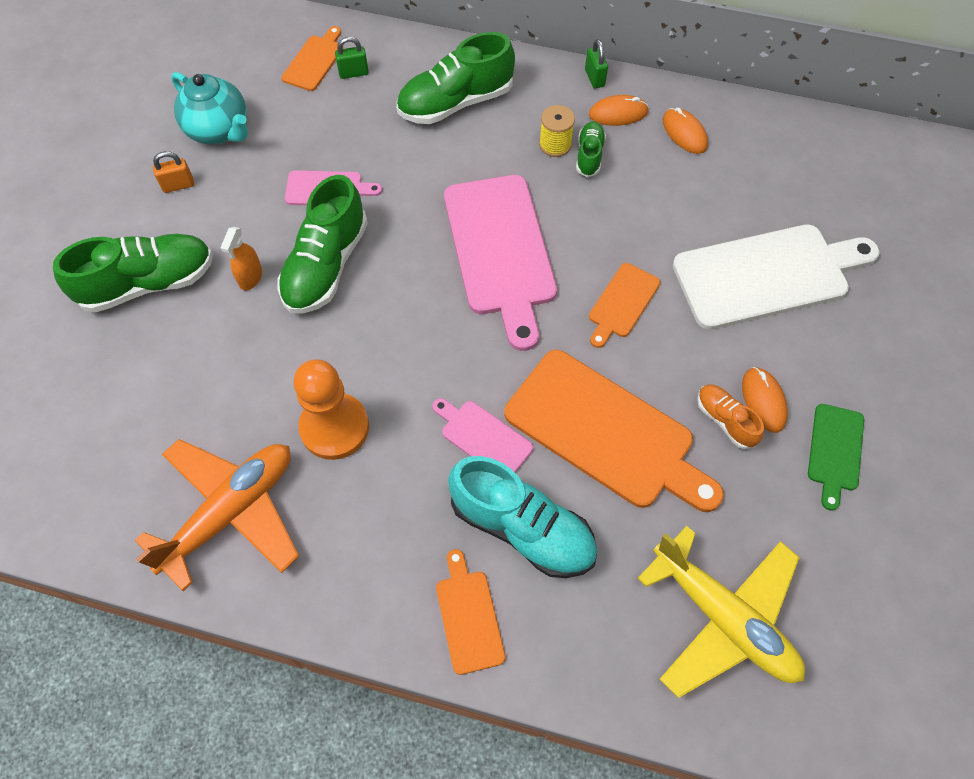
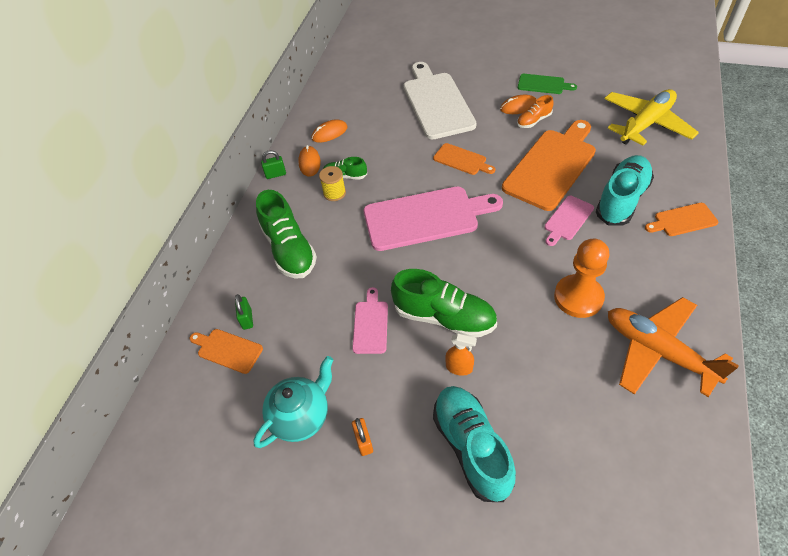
camera: 85 degrees left, 10 degrees down
green shoe [53,234,213,313] -> turquoise shoe [433,386,516,502]

